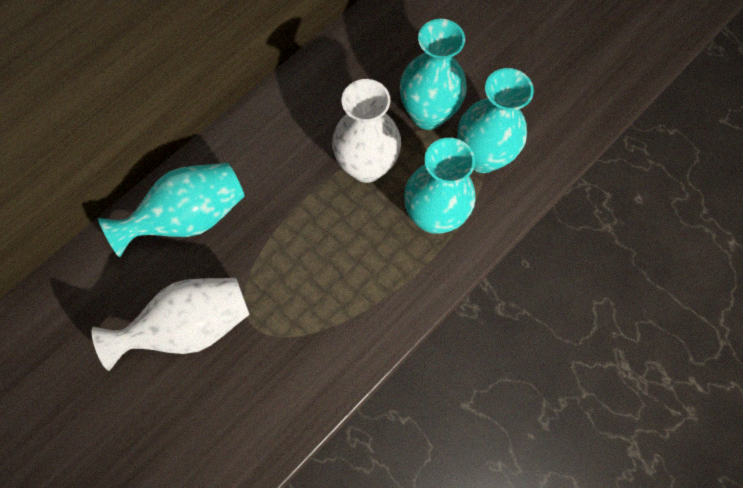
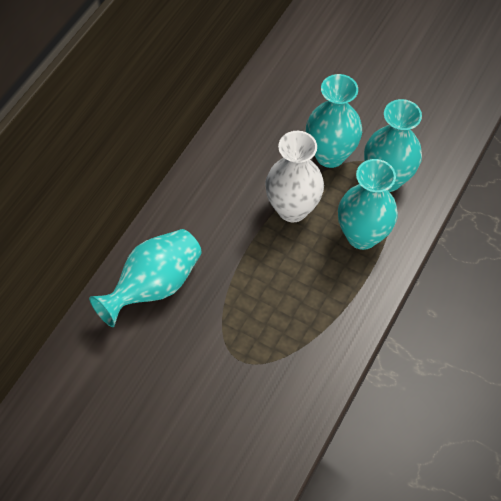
camera: 15 degrees left, 10 degrees down
white vase [92,278,250,371] -> none

